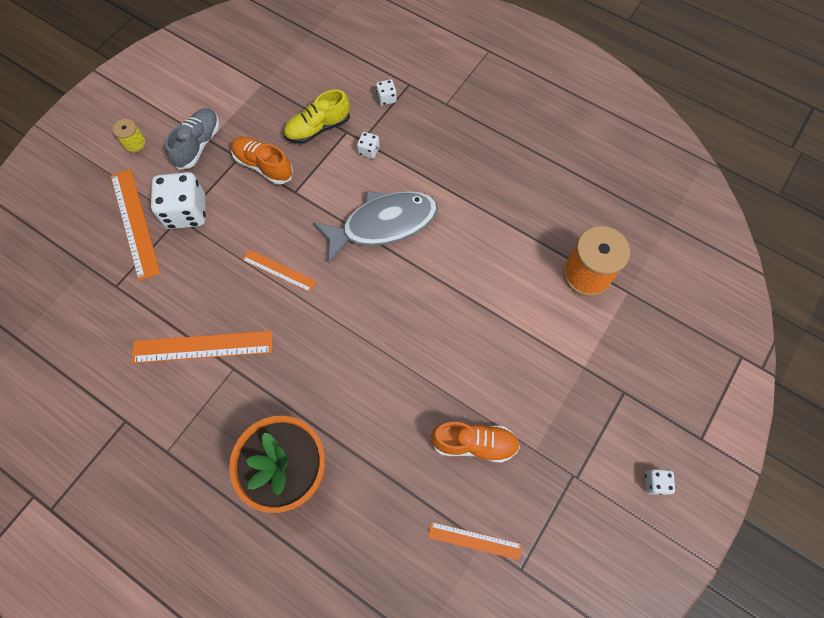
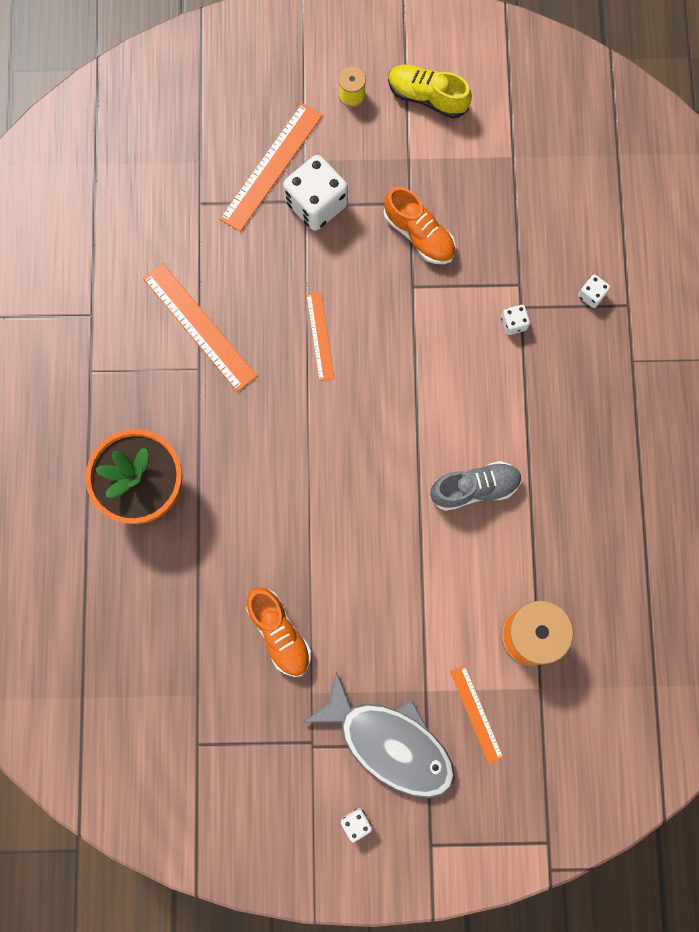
camera: 55 degrees right, 10 degrees up
grey shoe [165,108,219,170] -> grey shoe moved to [430,461,522,511]
orange shoe [231,136,293,185] -> orange shoe turned 135 degrees clockwise [383,187,456,264]
yellow shoe [284,89,350,144] -> yellow shoe moved to [388,65,472,119]
grey fish [313,191,438,264] -> grey fish moved to [304,671,455,798]
orange ruler [428,522,522,560] -> orange ruler moved to [450,665,504,764]

